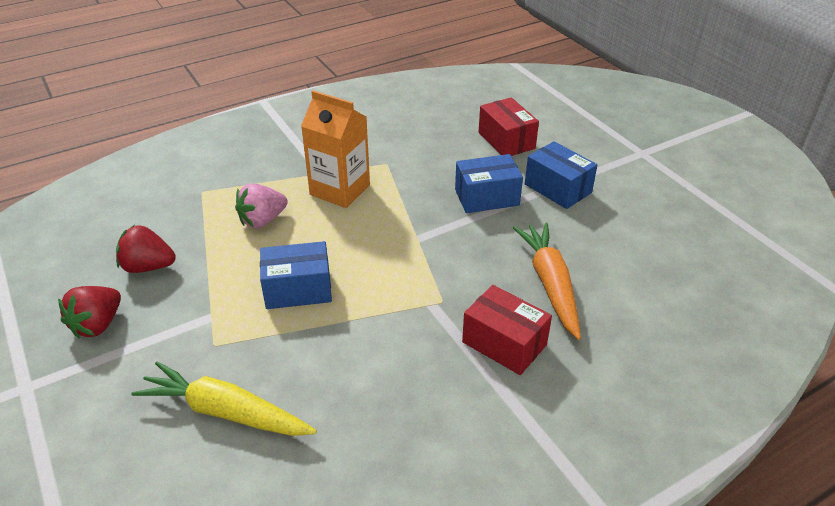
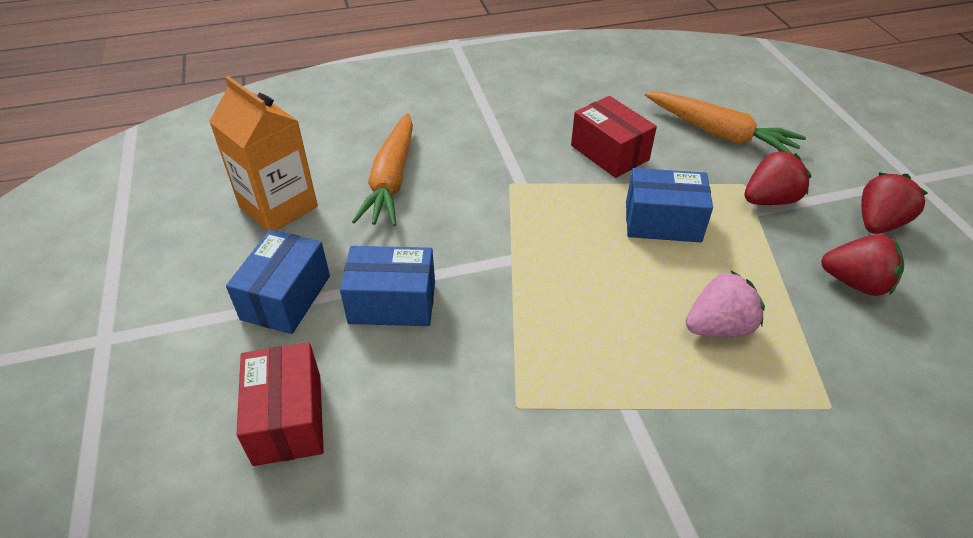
camera: 165 degrees left, 5 degrees up
yellow carrot [131,361,317,436] -> orange carrot [645,92,806,155]
orange carton [301,90,370,208] -> orange carton moved to [209,76,318,232]
red box [462,285,552,375] -> red box moved to [571,96,657,178]
blue box [525,141,597,209] -> blue box turned 45 degrees clockwise [226,229,330,334]
none -> red strawberry [744,150,812,205]

